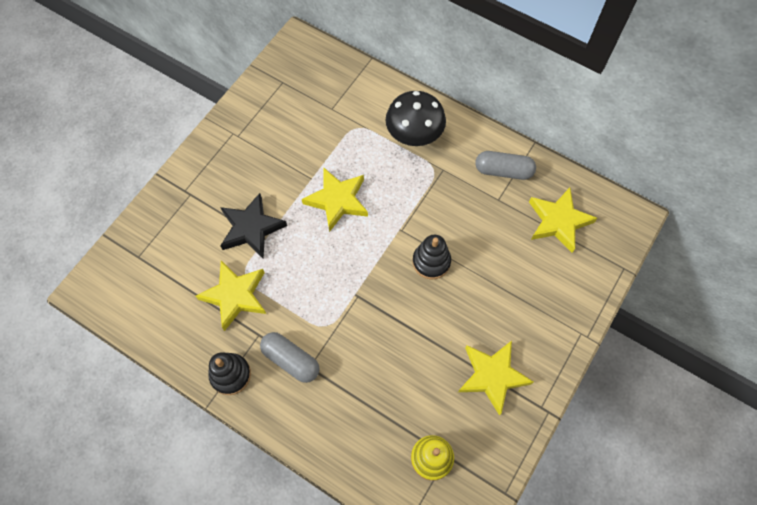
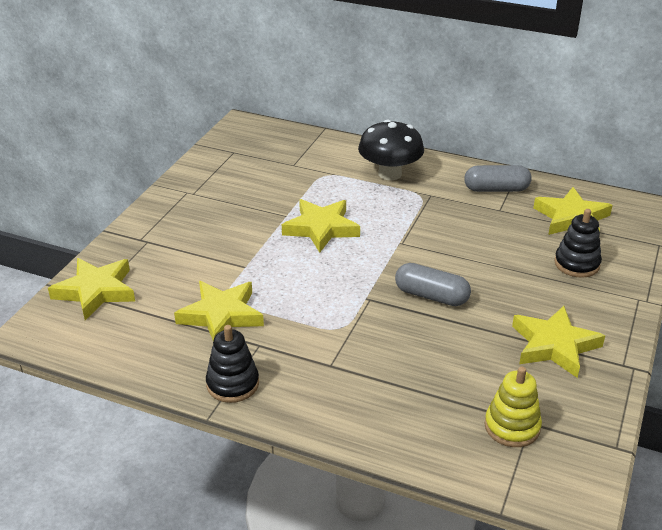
camera: 10 degrees left, 30 degrees down
black star [220,193,287,258] -> none
grey capsule [260,332,319,383] -> grey capsule moved to [395,263,471,306]
black stacking toy [413,235,451,279] -> black stacking toy moved to [554,209,602,278]
none -> yellow star [48,258,135,320]

